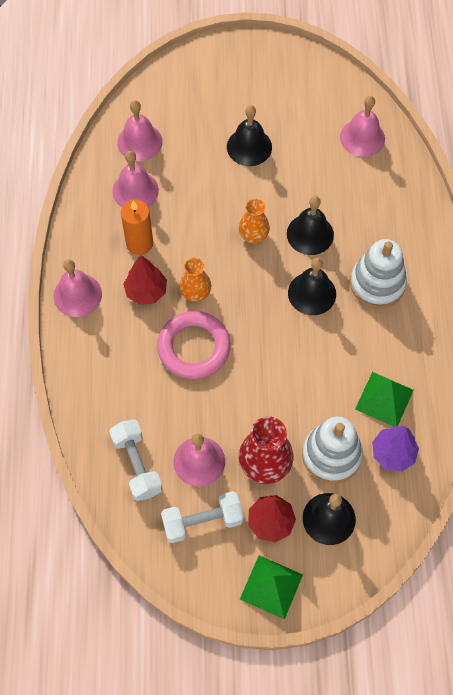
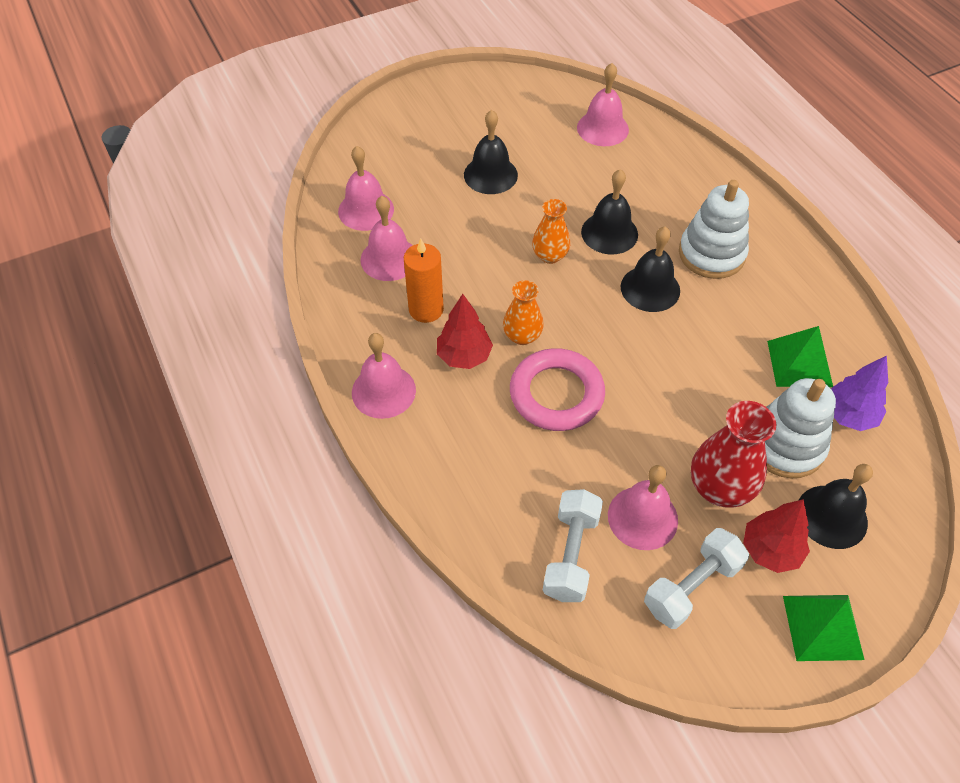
camera: 25 degrees left, 10 degrees down
white dumbbell [109,419,163,501] -> white dumbbell turned 60 degrees clockwise [543,489,603,602]

